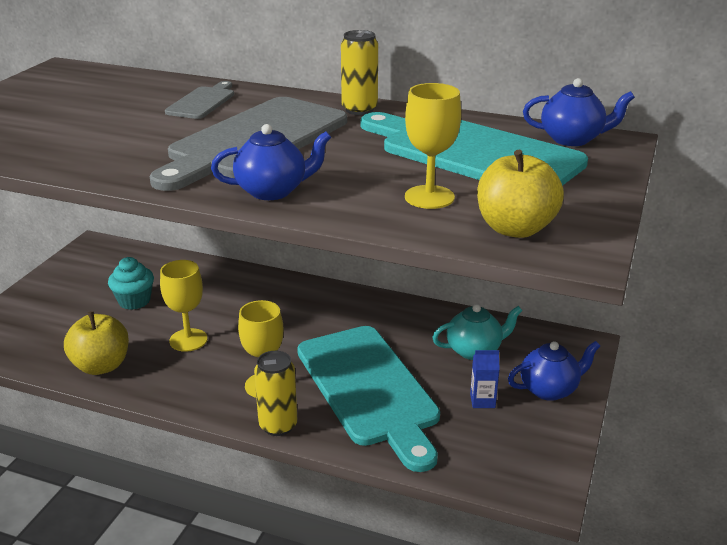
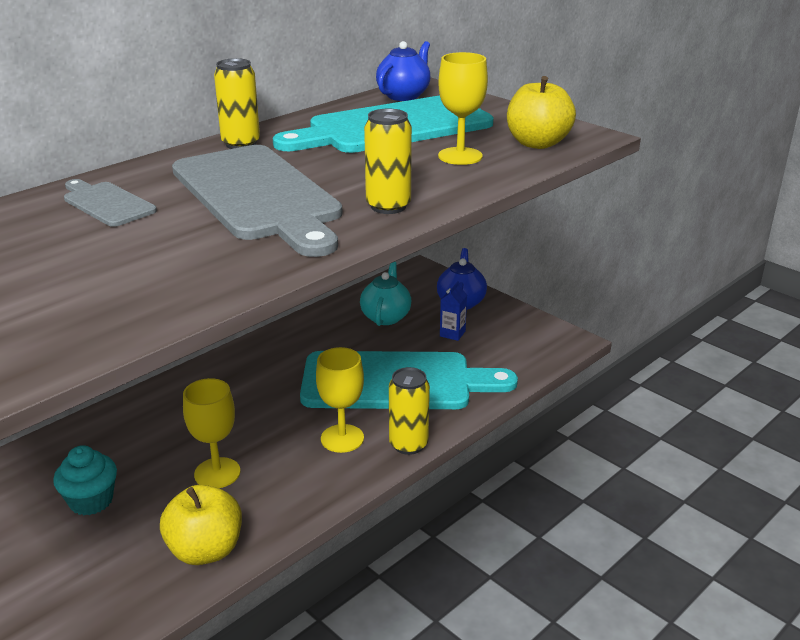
camera: 65 degrees left, 0 degrees up
blue teapot [211,124,331,200] -> yellow can [364,109,412,214]

